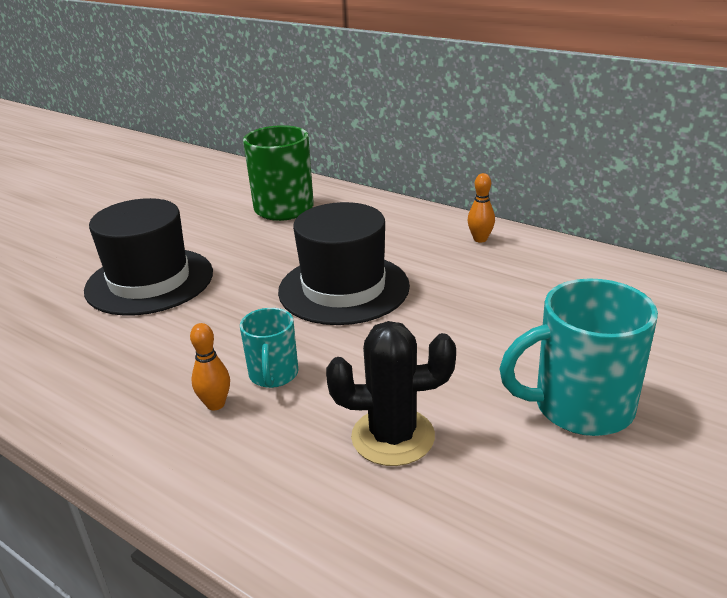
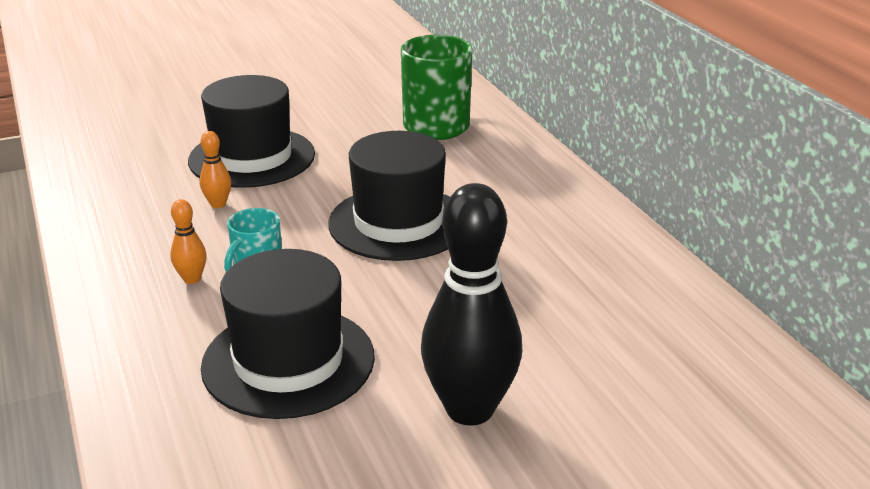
camera: 30 degrees right, 0 degrees up
black cactus [326,321,456,466] -> black hat [201,249,375,419]
orange bowling pin [467,173,495,243] -> orange bowling pin moved to [199,131,231,208]
turquoise mug [499,278,658,436] -> black bowling pin [421,183,522,426]

